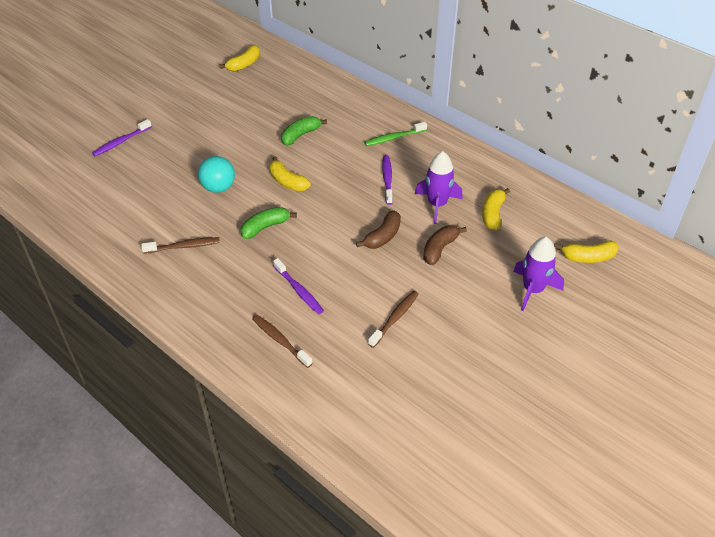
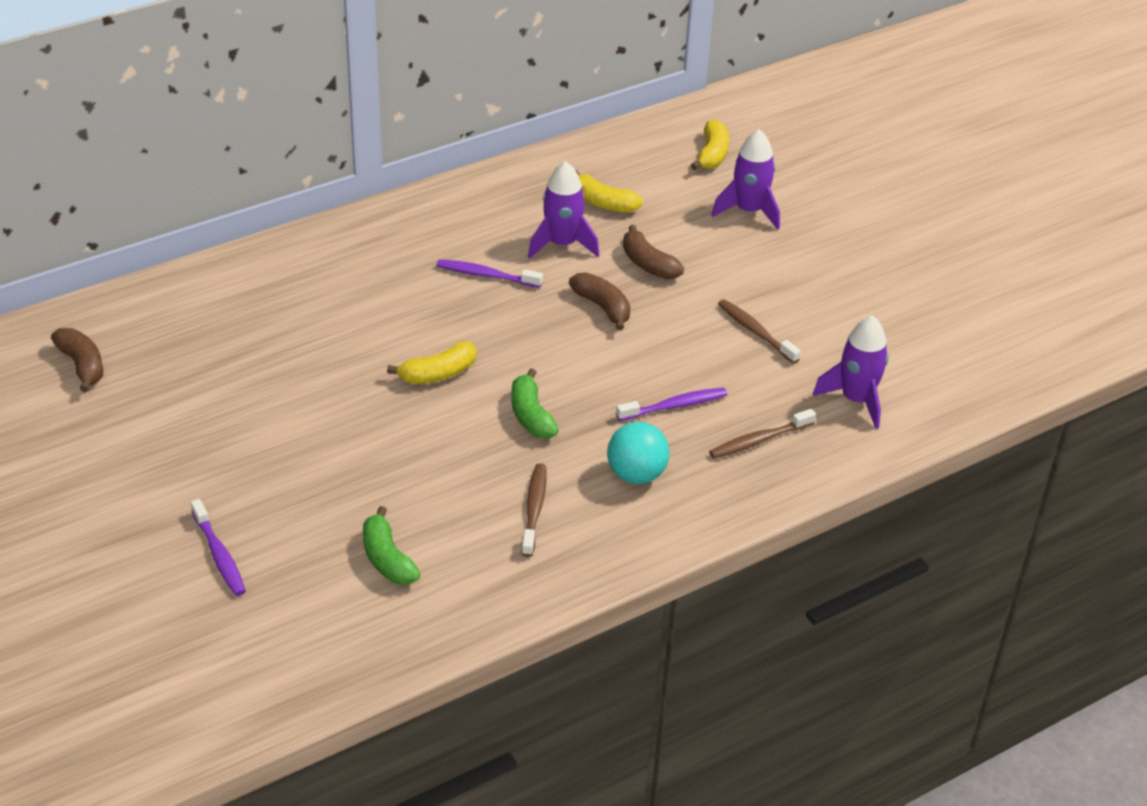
camera: 75 degrees left, 5 degrees down
turquoise ball [198,156,235,193] -> turquoise ball moved to [607,422,670,484]
yellow banana [220,45,260,71] -> brown banana [51,328,103,392]
green banana [281,116,327,145] -> green banana moved to [363,506,420,585]
green toothbrush [364,122,427,146] -> none
none -> purple rocket [813,316,889,429]

